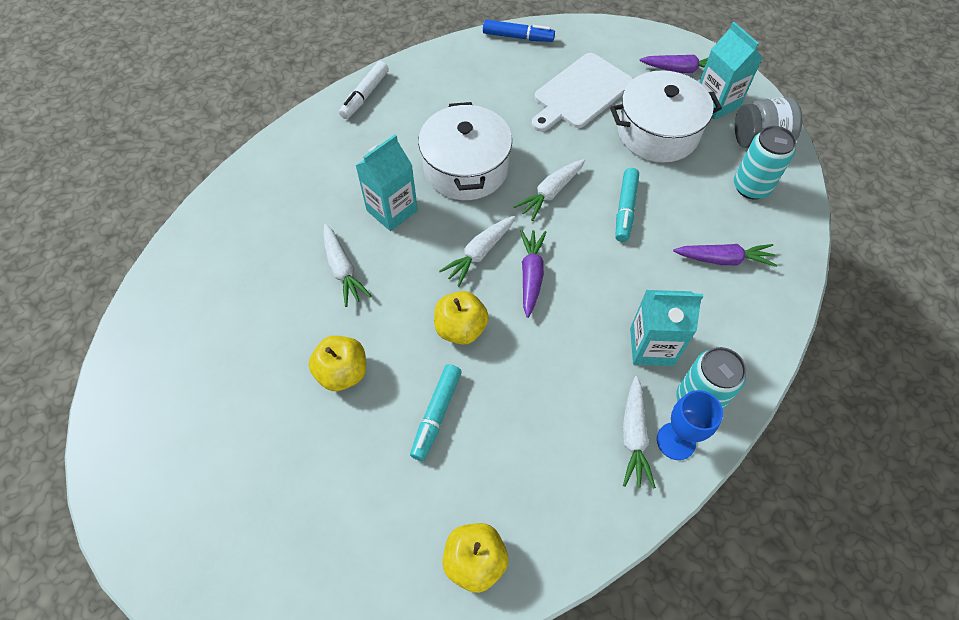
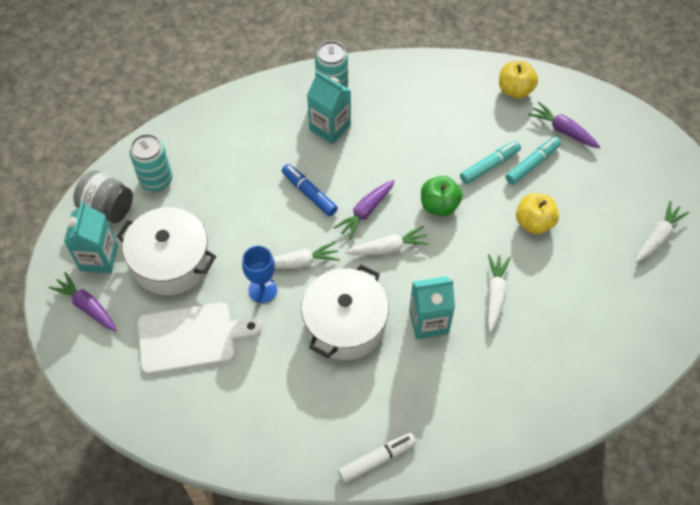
camera: 145 degrees left, 0 degrees up
yellow apple [434,291,489,345] -> green apple [421,176,462,216]
blue marker [483,19,555,42] -> blue marker moved to [282,164,338,216]
turquoise marker [615,168,639,242] -> turquoise marker moved to [505,137,561,185]
white carrot [623,376,656,489] -> white carrot moved to [635,201,689,263]
blue goblet [657,390,723,460] -> blue goblet moved to [242,246,277,303]
purple carrot [673,244,777,267] -> purple carrot moved to [528,101,600,148]

